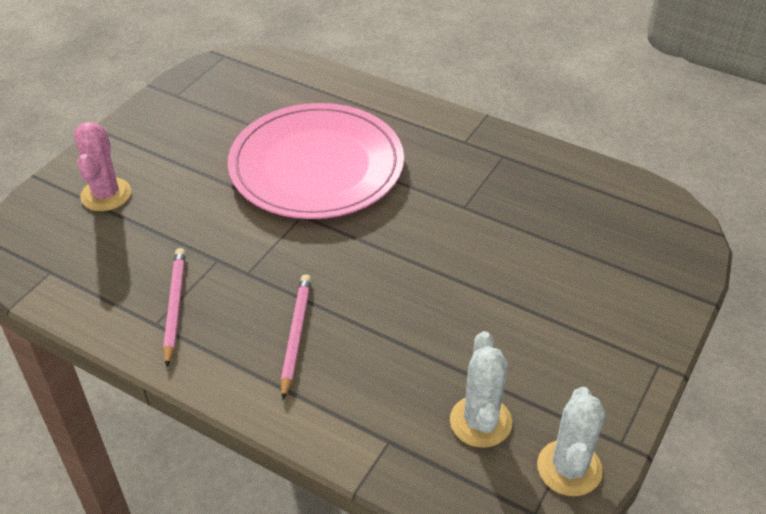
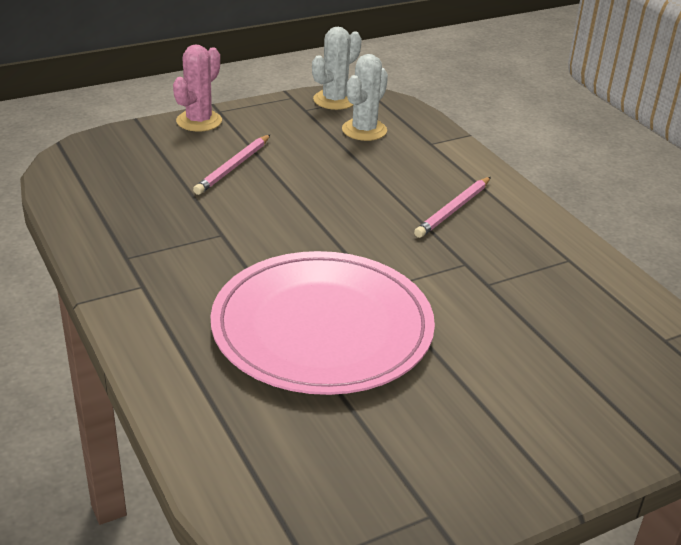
camera: 150 degrees left, 10 degrees down
pink cactus [74,122,131,211] -> pink cactus moved to [173,44,222,132]
pink pencil [163,248,186,367] -> pink pencil moved to [193,135,270,195]

